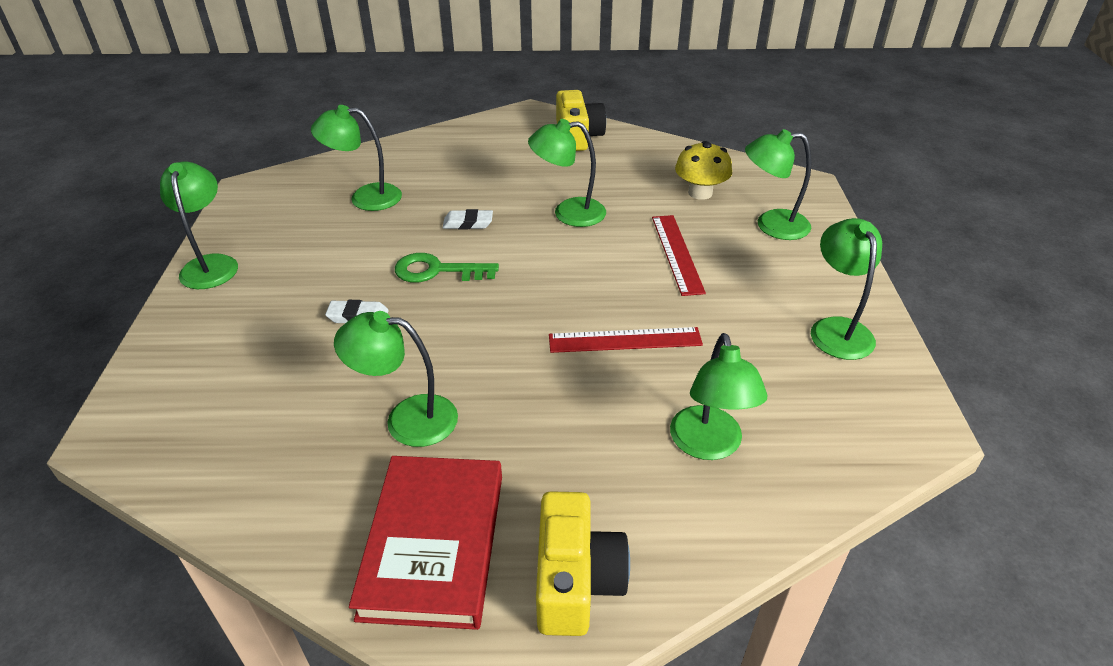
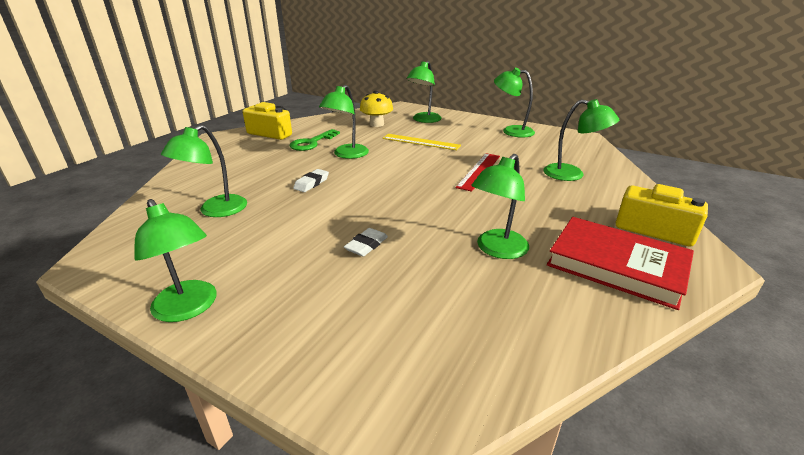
camera: 60 degrees left, 10 degrees down
green lamp [160,162,238,289] -> green lamp turned 150 degrees counterclockwise [134,199,217,322]
green key [395,253,499,282] -> green key moved to [290,129,340,151]
red ruler [652,215,706,296] -> yellow ruler [382,134,461,150]

